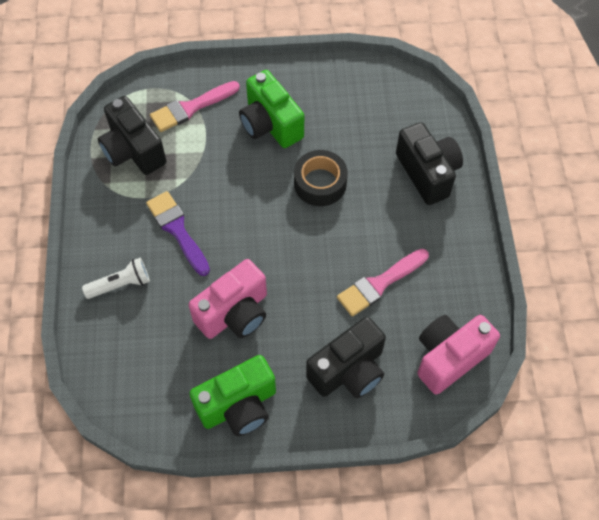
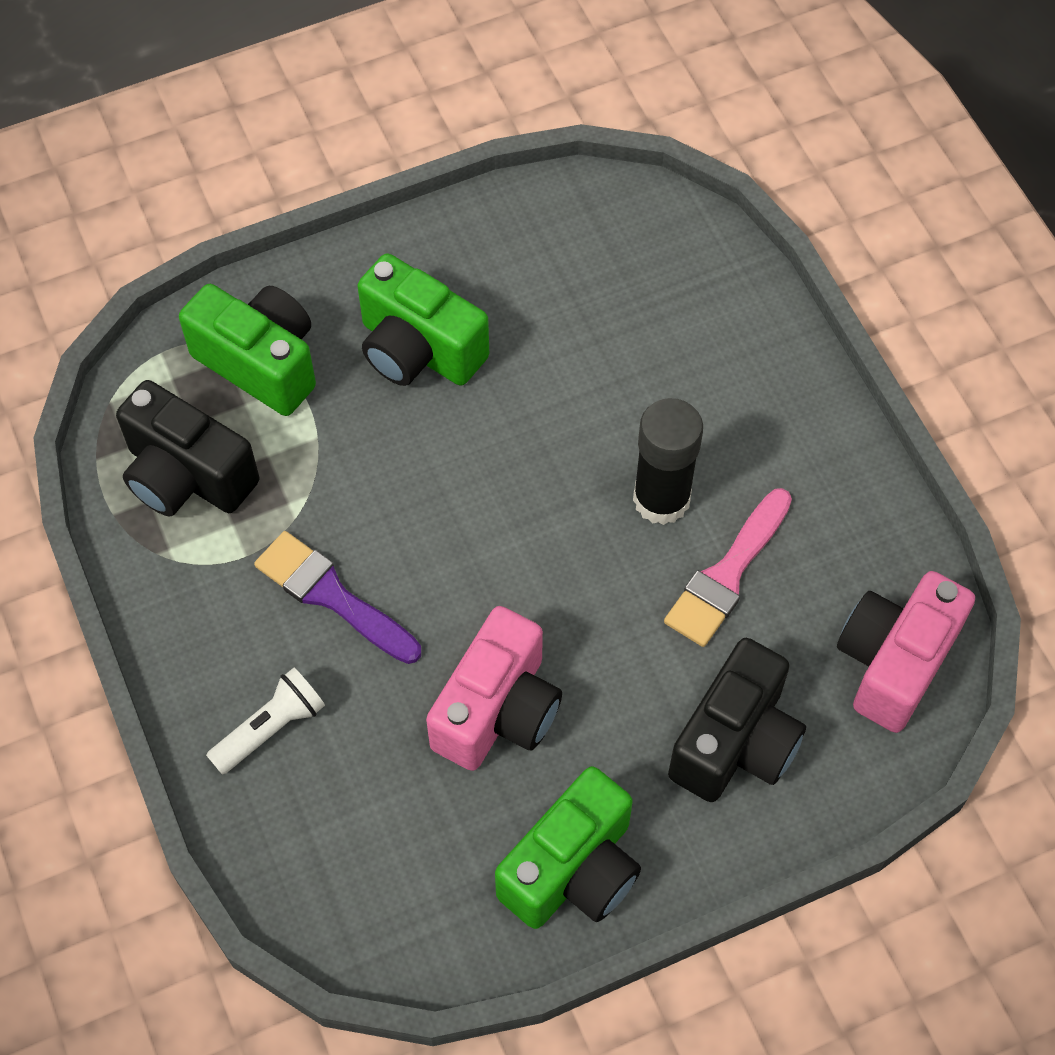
camera: 20 degrees left, 0 degrees up
pink brush [150,81,240,132] -> green camera [179,284,316,416]
black tape [294,150,348,206] -> none
black camera [396,122,463,205] -> none
none -> black glue stick [633,398,703,525]

